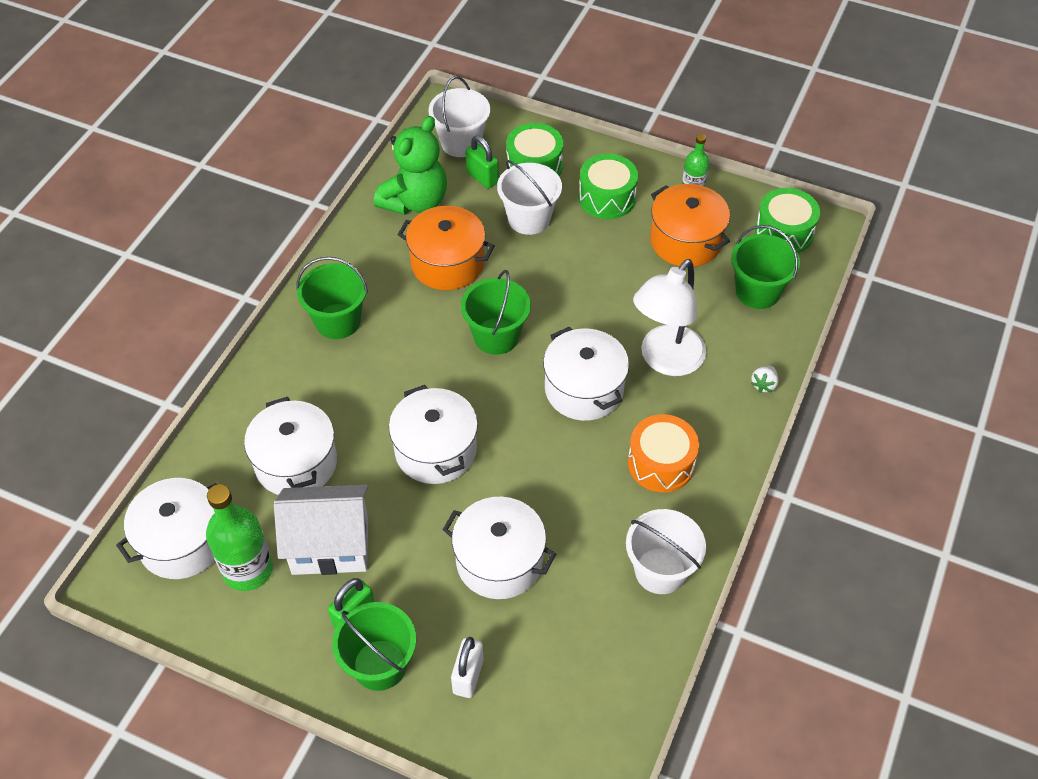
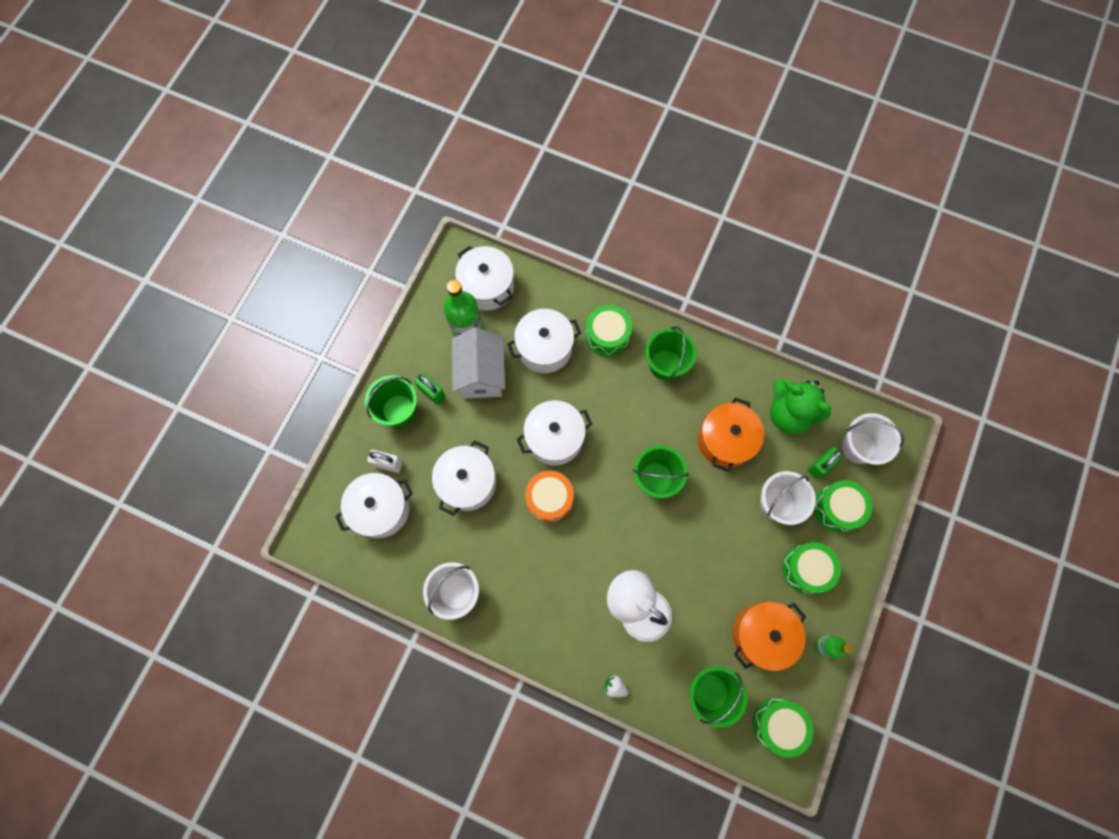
camera: 90 degrees right, 20 degrees up
white pot [543,327,629,421] -> white pot moved to [335,473,413,538]
orange drum [628,414,699,492] -> orange drum moved to [525,471,574,522]
none -> green drum [586,305,632,357]

